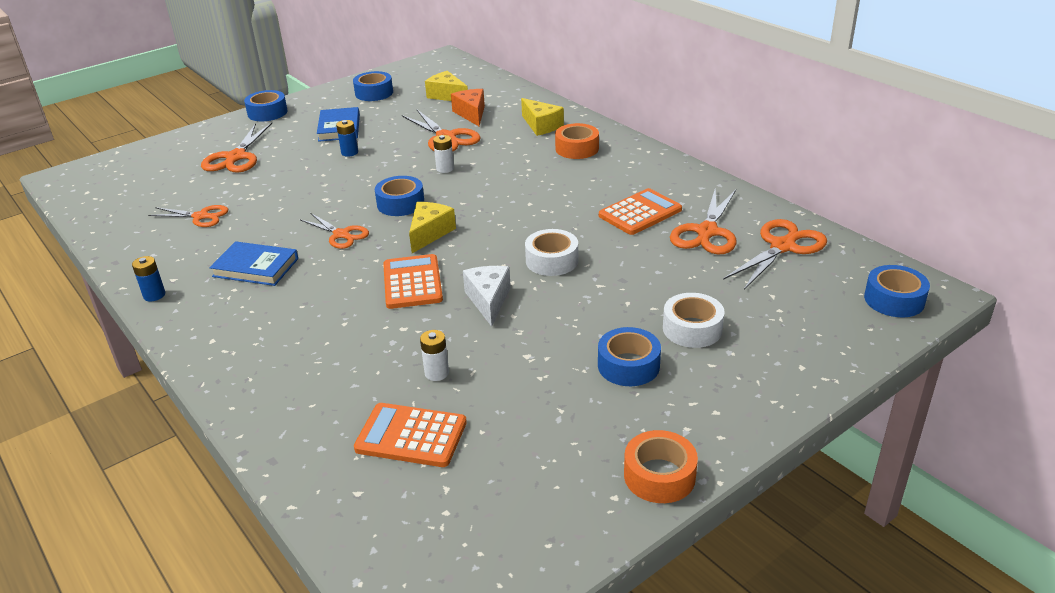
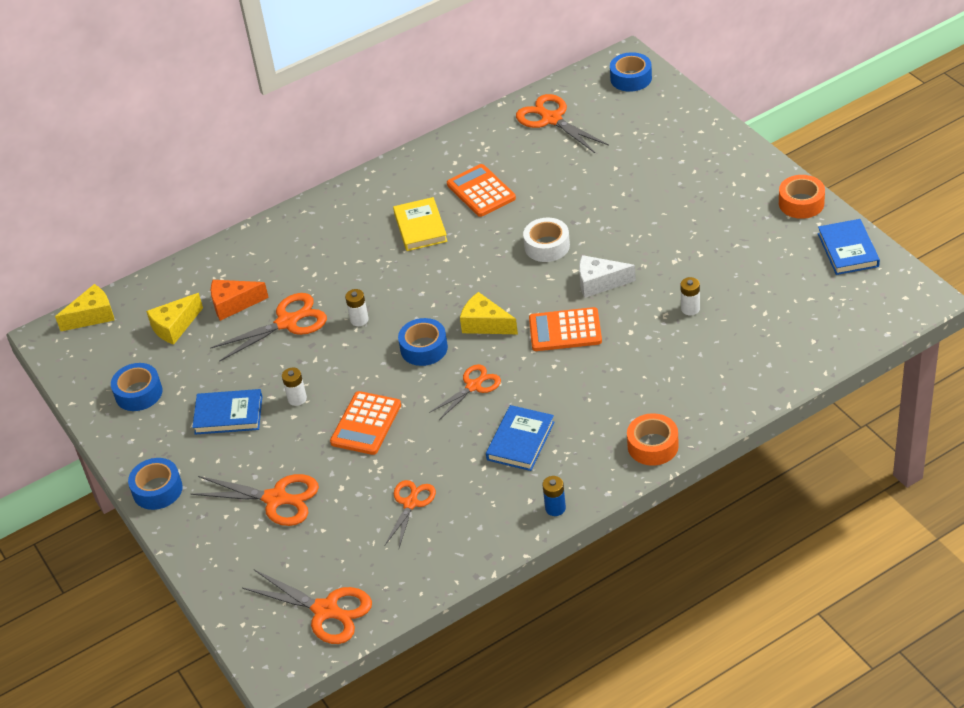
camera: 80 degrees left, 10 degrees up
blue battery [336,120,358,157] -> white battery [282,367,307,406]
orange calculator [354,403,467,467] -> orange calculator moved to [330,391,401,455]
yellow cheese [521,98,564,136] -> yellow cheese moved to [55,284,114,331]
orange tape [555,123,599,159] -> orange tape moved to [627,413,679,466]
blue tape [598,327,661,386] -> none
white tape [663,293,725,348] -> none
orange scissors [670,188,736,254] -> orange scissors moved to [242,570,372,644]
none -> yellow book [393,197,448,251]
none -> blue book [818,219,880,275]

